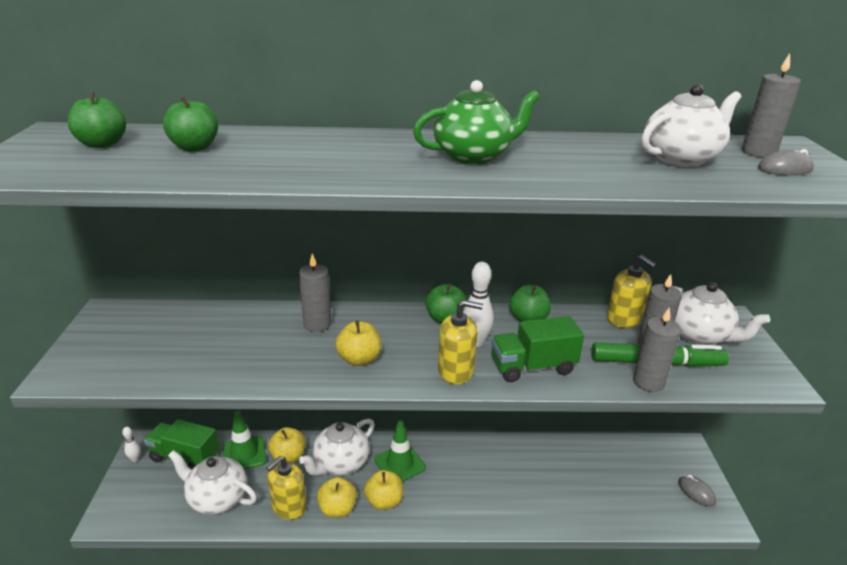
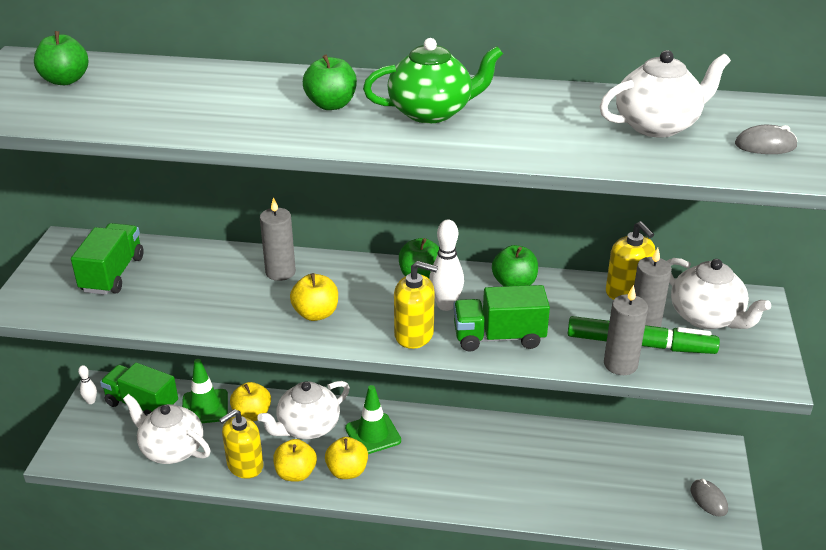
camera: 10 degrees right, 5 degrees up
green apple [163,96,218,152] -> green apple moved to [303,54,357,110]
grey candle [742,53,801,158] -> none
none -> green truck [71,223,144,295]

